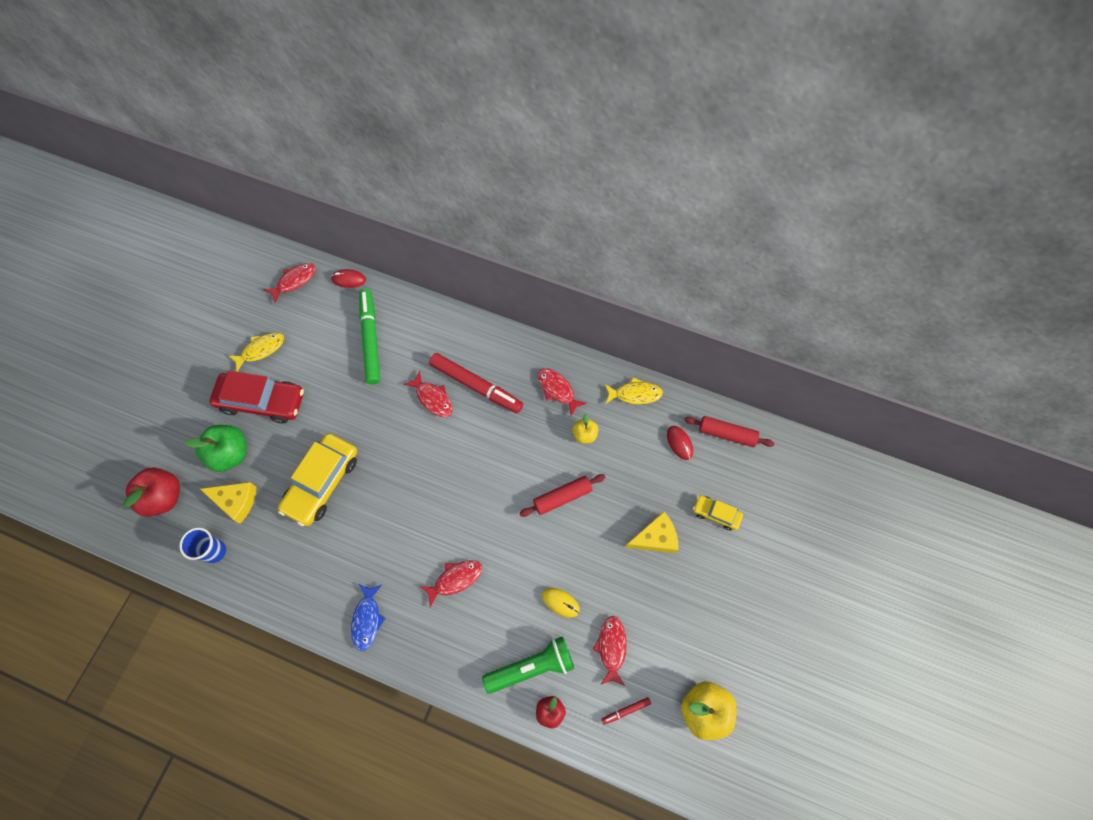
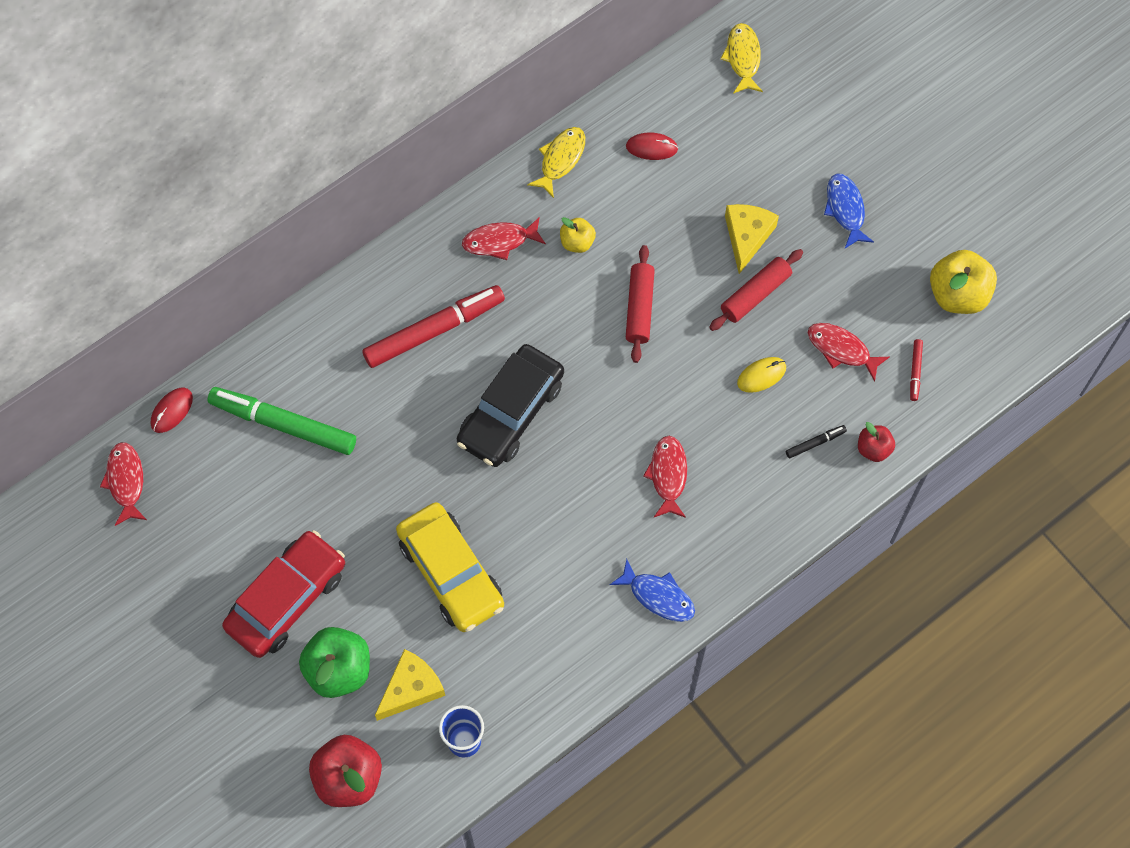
camera: 60 degrees left, 0 degrees up
yellow fish [228,332,284,372] -> yellow fish moved to [721,23,763,94]
red fish [404,371,453,417] -> none
green flashlight [482,636,574,694] -> black marker [786,425,847,459]
red rolling pin [684,416,774,447] -> red rolling pin moved to [709,249,803,331]
yellow car [693,495,743,531] -> none
none -> black car [457,344,564,467]
none -> blue fish [824,173,874,248]

